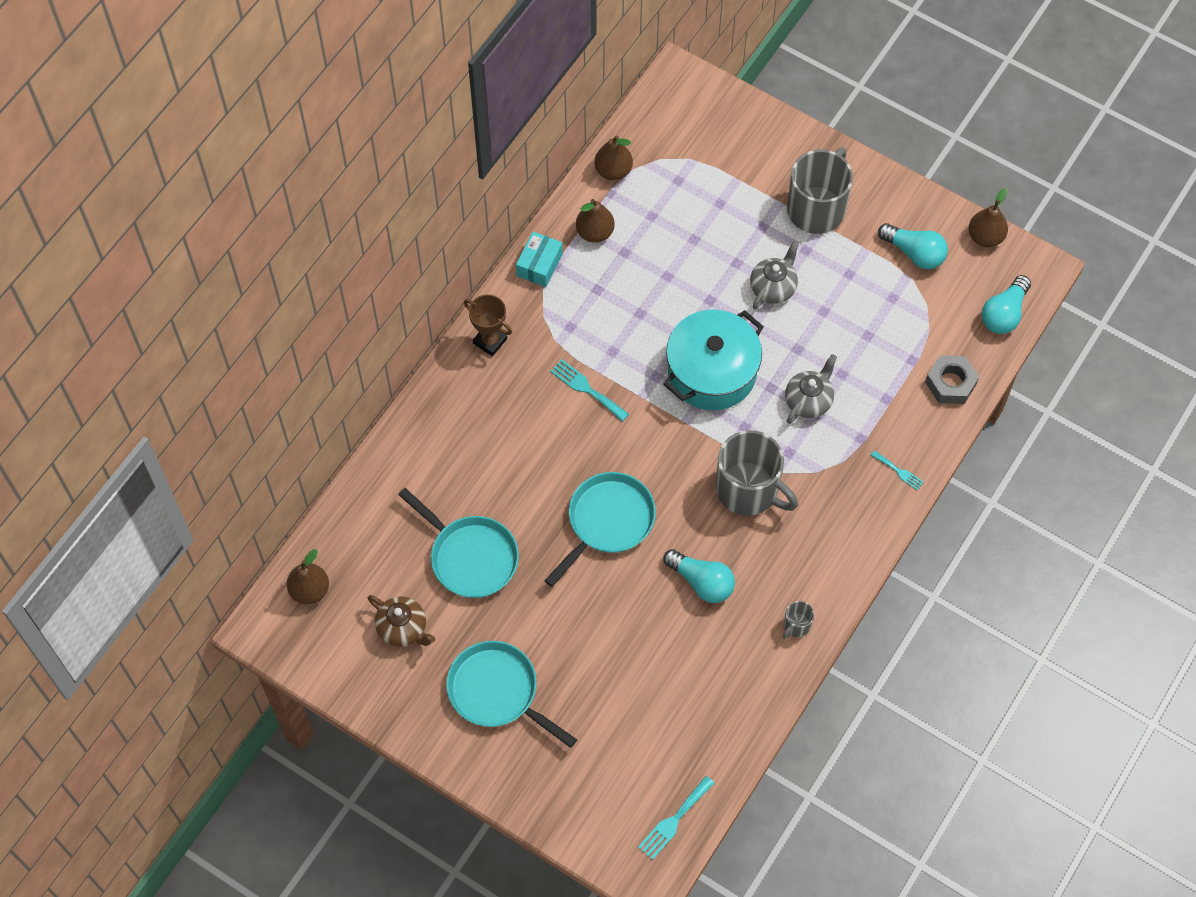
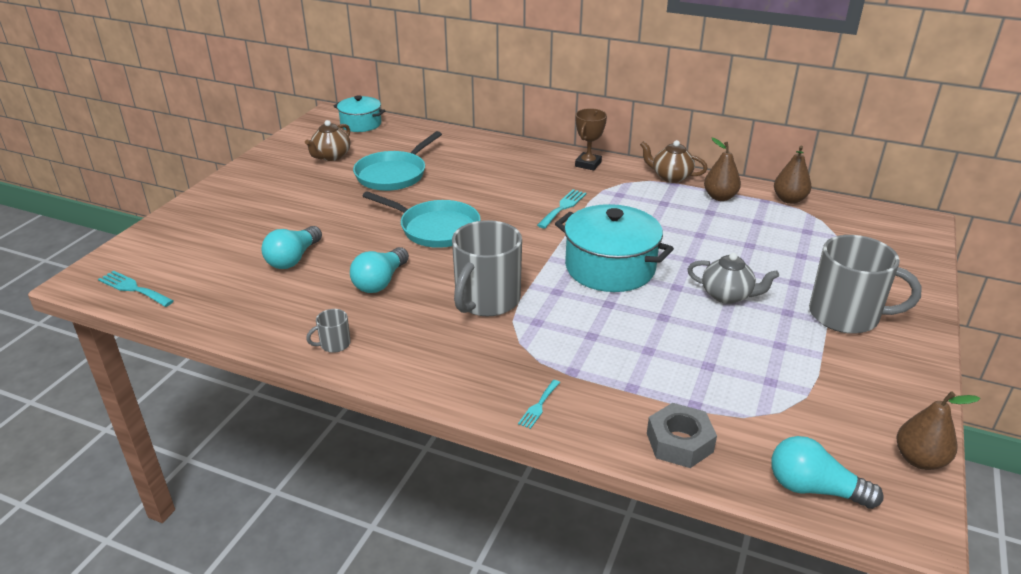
camera: 80 degrees right, 30 degrees down
brown pear [287,549,329,604] -> turquoise pot [334,95,385,132]
turquoise pan [446,641,577,748] -> none
turquoise box [516,232,563,287] -> brown teapot [640,140,708,183]
grey mug [782,601,814,639] -> grey mug turned 60 degrees counterclockwise [306,309,351,353]
grey teapot [785,354,837,424] -> none
turquoise light bulb [878,223,948,269] -> turquoise light bulb moved to [261,226,322,269]

